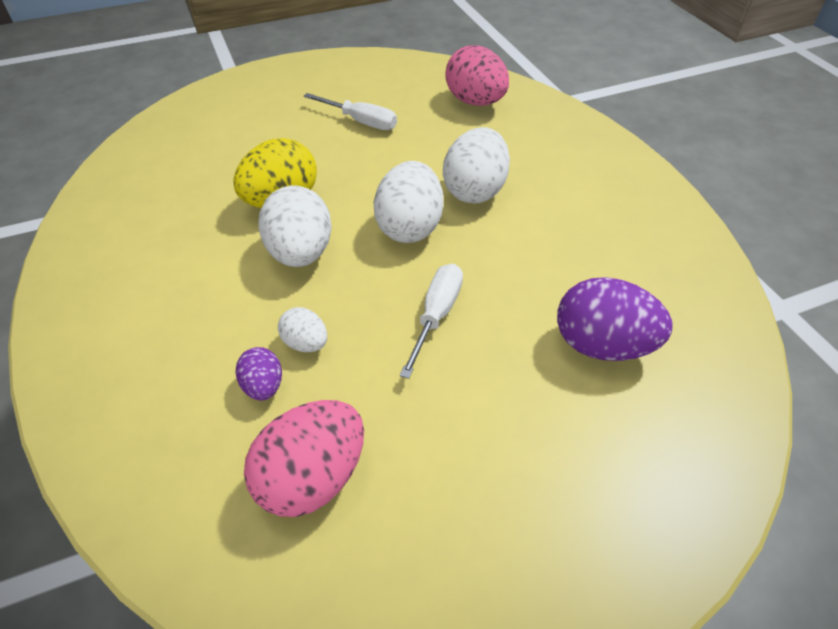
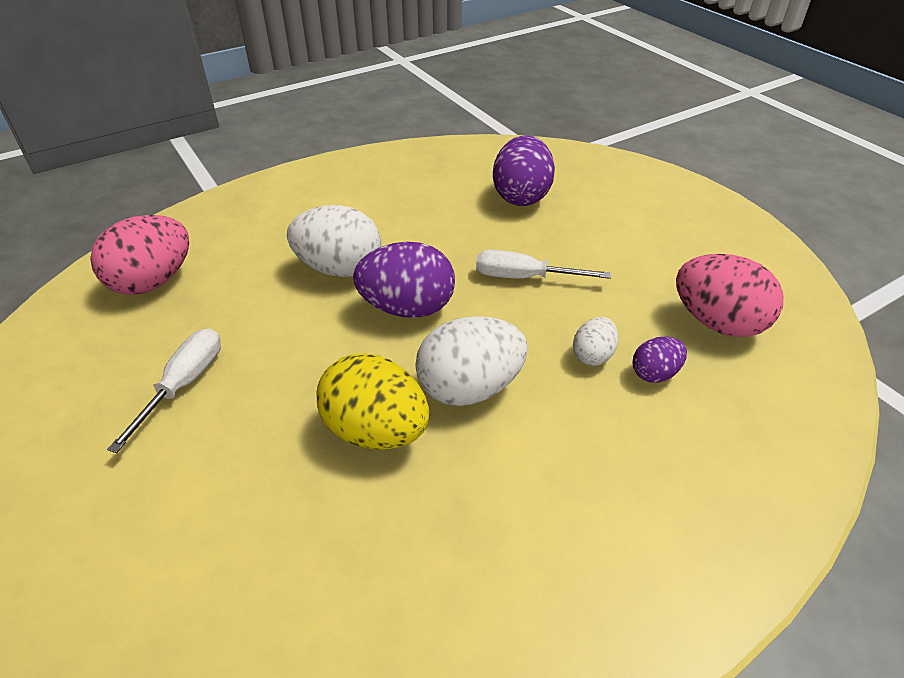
camera: 100 degrees left, 5 degrees down
white egg [374,161,443,243] -> purple egg [353,242,455,318]

